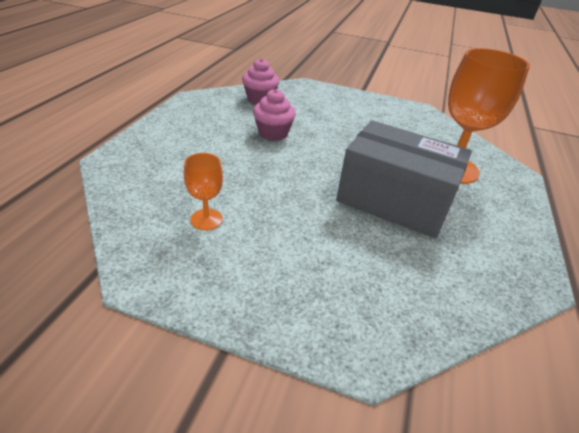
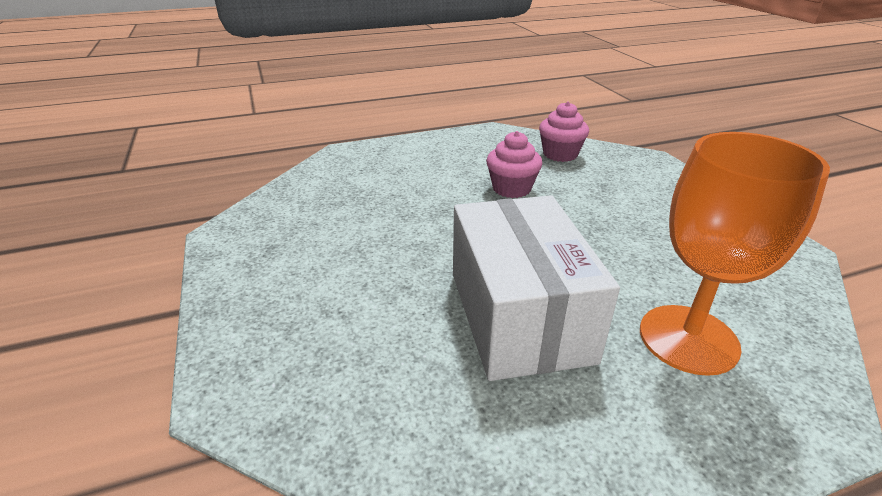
camera: 55 degrees right, 5 degrees down
orange goblet [184,153,223,230] -> none
grey box [336,120,472,238] -> white box [453,195,620,381]

